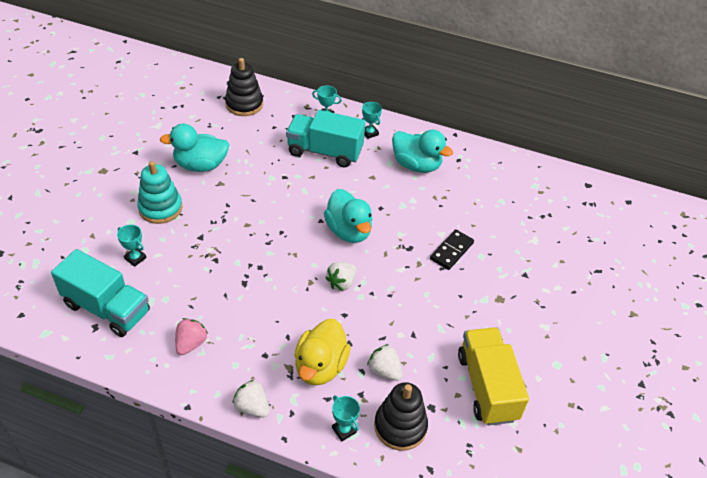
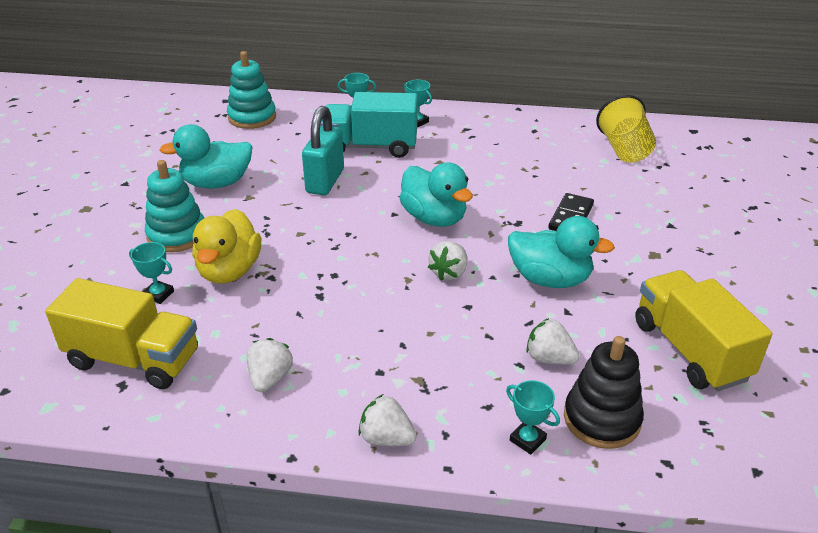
camera: 10 degrees left, 10 degrees down
turquoise truck [51,249,150,337] -> yellow truck [45,278,198,389]
pink strawberry [175,318,208,355] -> white strawberry [247,338,293,392]
black stacking toy [225,58,263,116] -> turquoise stacking toy [227,51,276,129]
yellow duck [294,319,351,386] -> yellow duck moved to [192,209,261,284]
turquoise duck [392,130,453,173] -> turquoise duck moved to [508,216,615,288]
none -> turquoise padlock [302,106,344,195]
none -> yellow cup [596,95,656,163]

